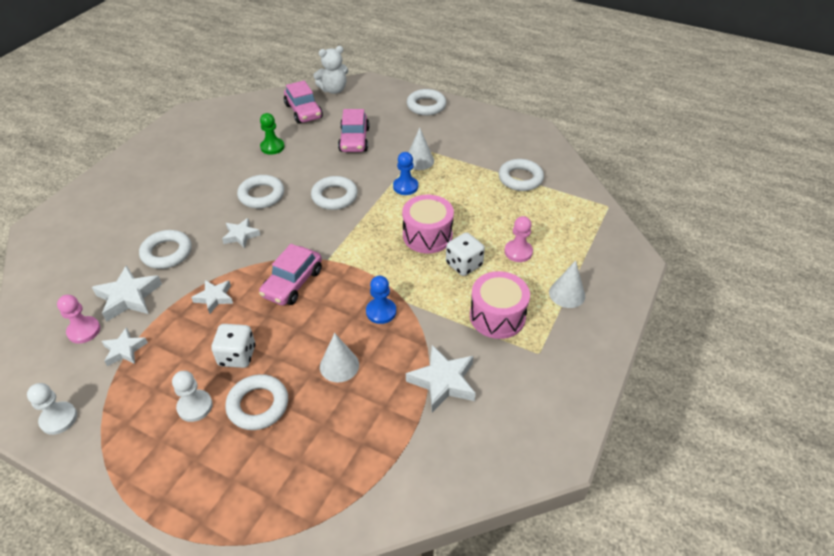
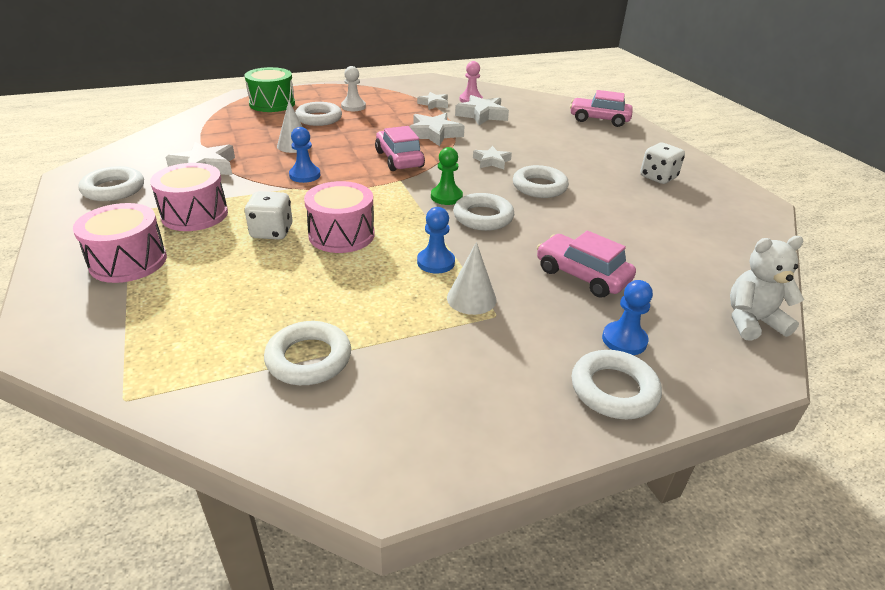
camera: 130 degrees right, 10 degrees down
white pawn [27,383,77,435] -> none
white ring [139,230,192,269] -> white ring moved to [79,166,144,201]
white star [191,280,233,314] -> white star [409,113,465,146], size x1.59
white dice [211,324,255,368] -> white dice moved to [640,143,685,184]
green pawn [260,113,285,155] -> green pawn moved to [431,147,463,205]
pink car [284,81,323,124] -> pink car moved to [570,90,633,127]
white teddy bear [313,46,348,94] -> white teddy bear turned 60 degrees clockwise [730,236,804,341]
pink pawn [505,216,533,262] -> none
white cone [549,260,585,308] -> pink drum [73,203,167,283]
none -> green drum [245,67,295,112]
none -> blue pawn [602,280,653,355]

